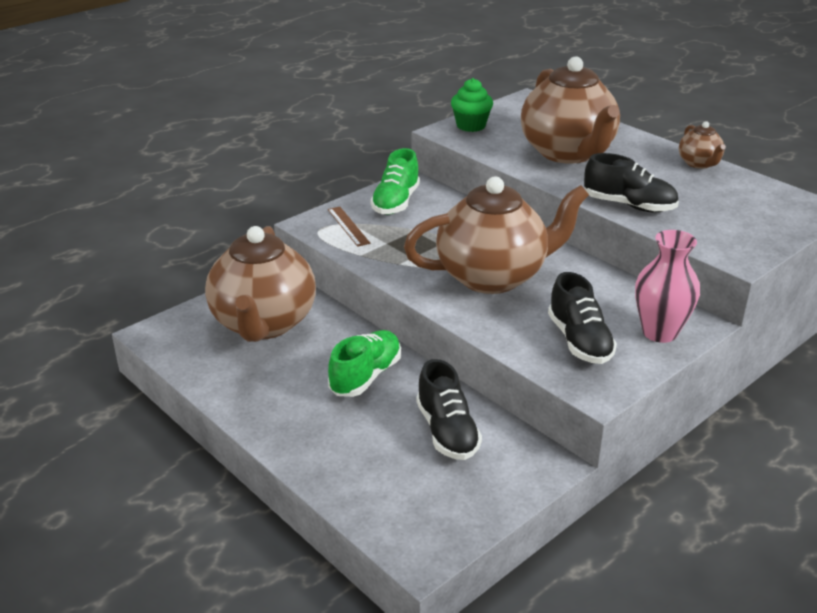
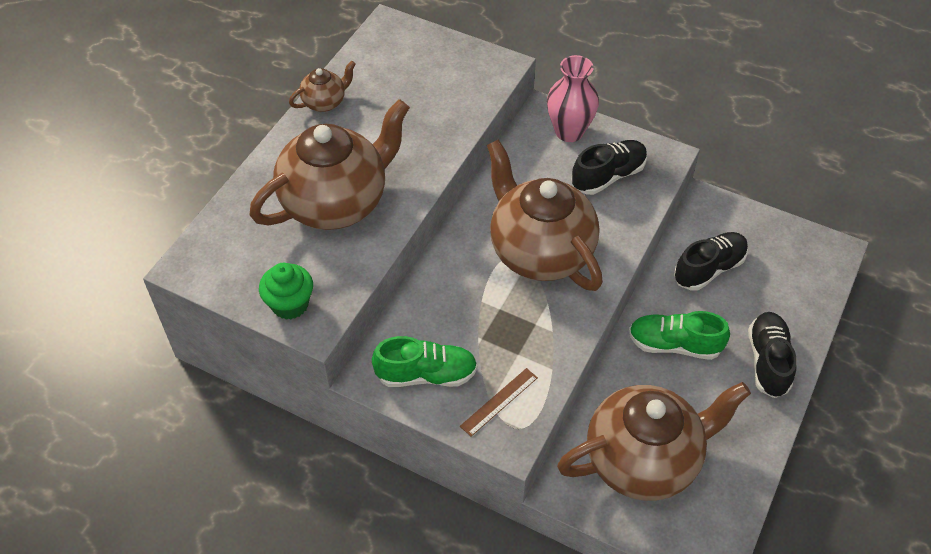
camera: 110 degrees left, 20 degrees up
black shoe [584,153,679,213] -> black shoe moved to [748,312,797,398]

